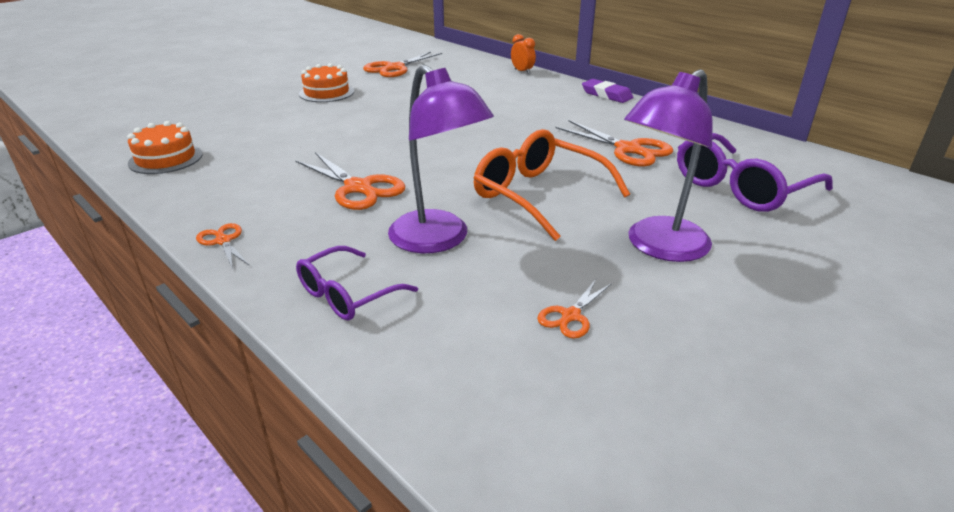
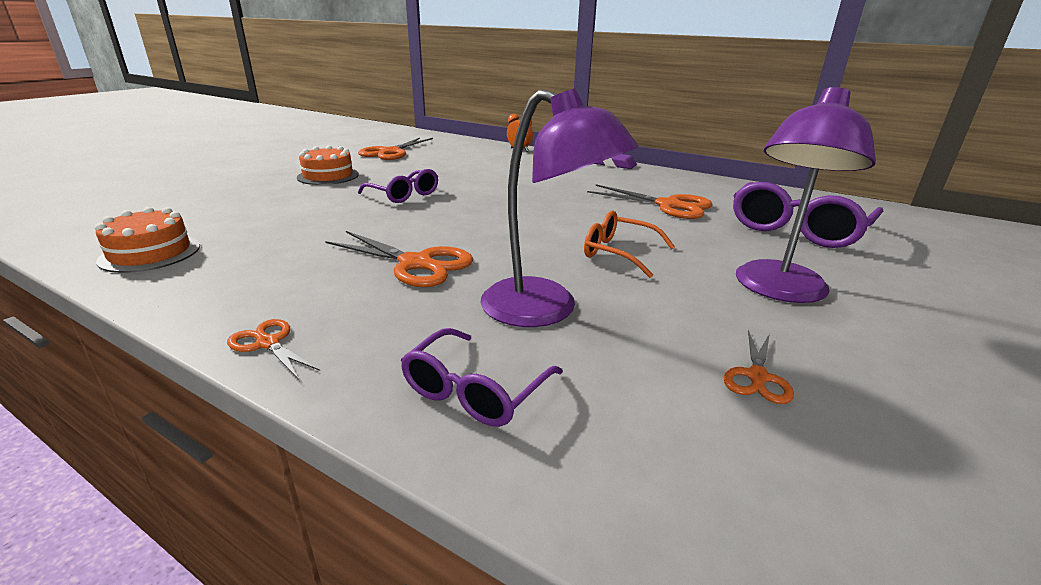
camera: 15 degrees left, 5 degrees down
orange glasses [474,129,630,241] -> orange glasses [584,211,675,278], size x0.61
none -> purple glasses [358,169,438,203]

